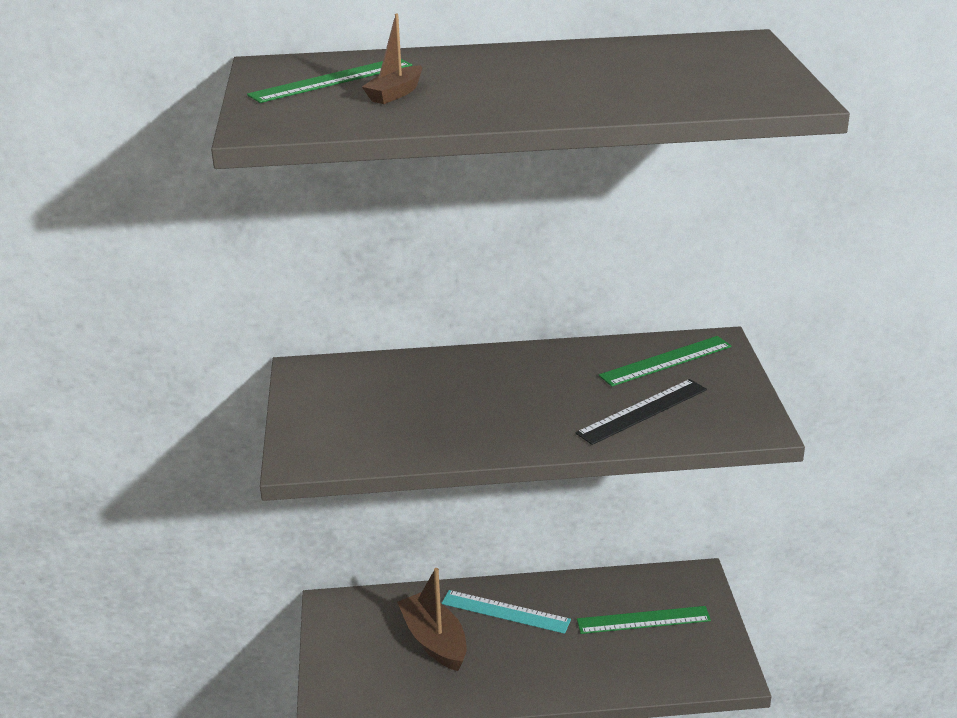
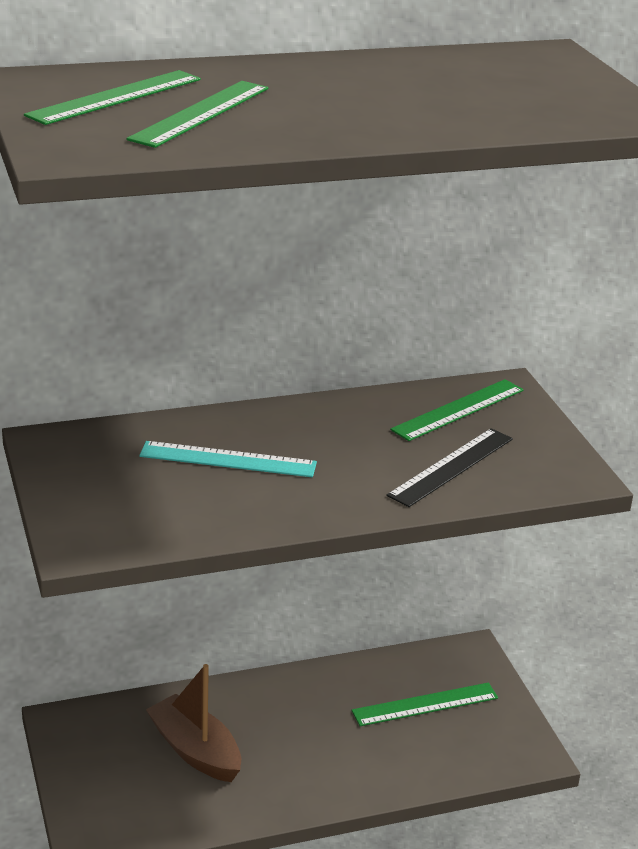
camera: 15 degrees left, 0 degrees up
brown boat [362,13,422,104] -> green ruler [127,81,268,148]
turquoise ruler [441,590,571,634] -> turquoise ruler moved to [139,441,317,477]

